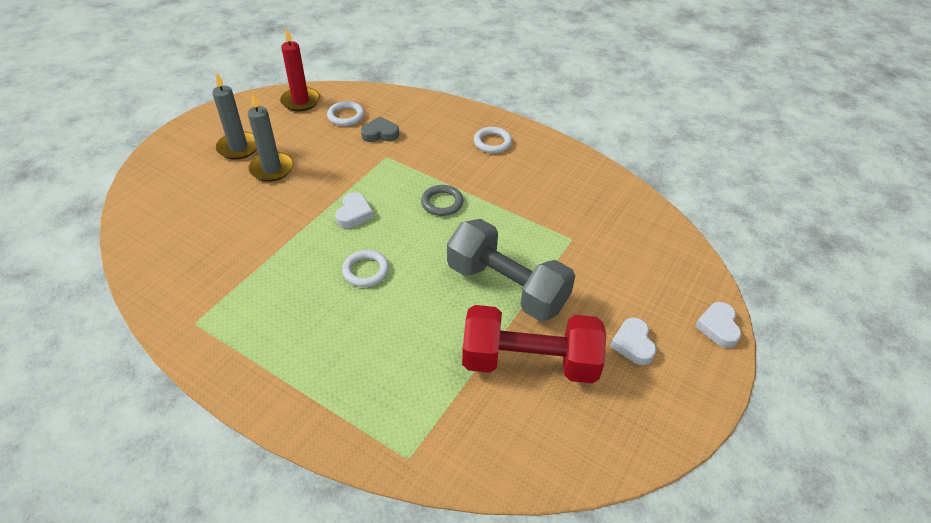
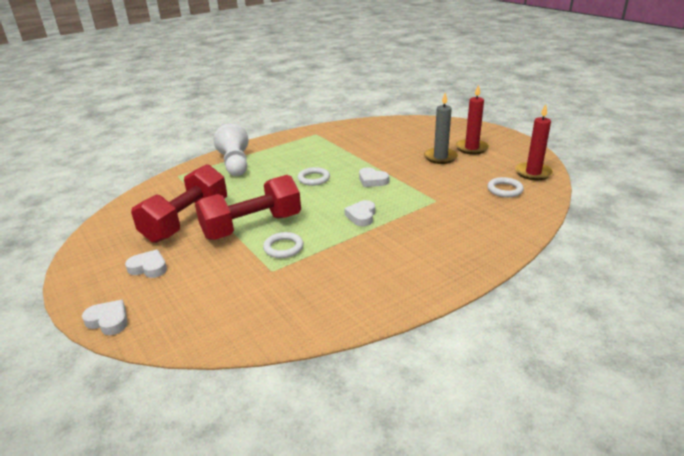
camera: 115 degrees right, 15 degrees down
grey candle [212,72,257,160] -> red candle [456,84,489,155]
grey heart [361,117,399,142] -> none
grey ring [421,185,463,216] -> white heart [344,200,375,226]
grey dumbbell [447,219,575,321] -> red dumbbell [195,175,301,240]
white ring [474,127,512,153] -> white ring moved to [263,232,303,258]
none -> white pawn [213,124,249,176]

